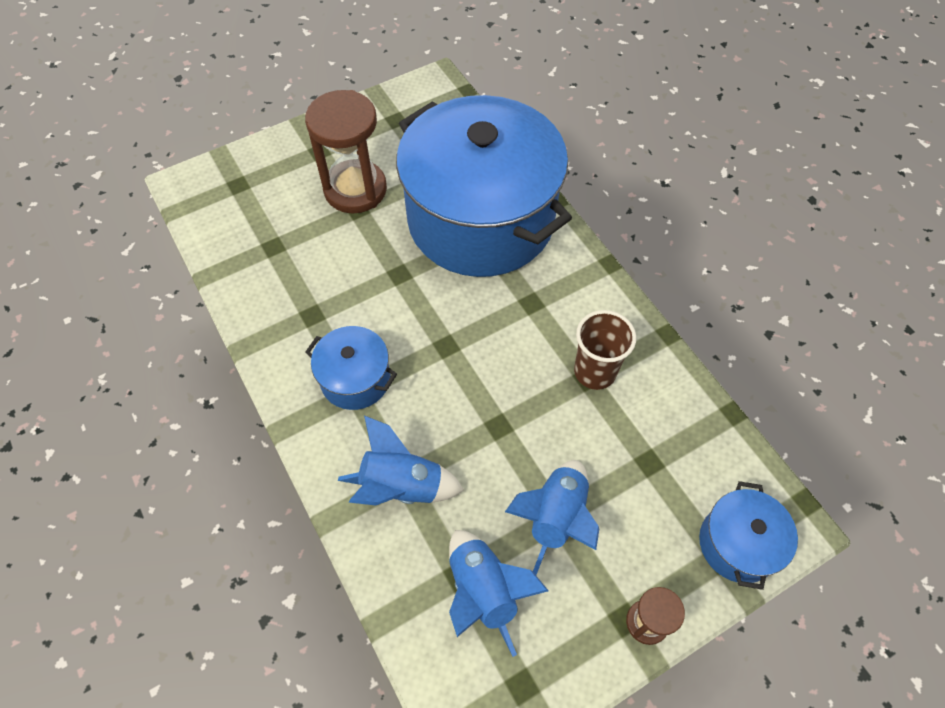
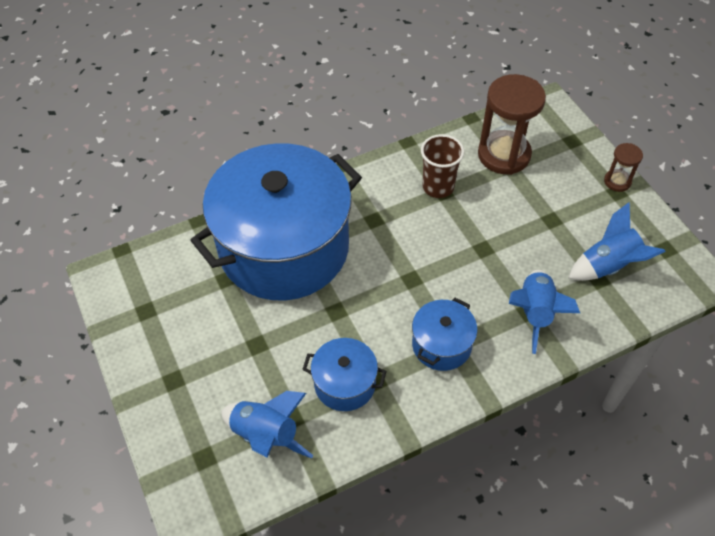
camera: 85 degrees left, 5 degrees down
brown hourglass [305,90,387,213] -> brown hourglass moved to [478,74,546,175]
blue rocket [505,460,599,575] -> blue rocket moved to [221,391,314,458]
blue pot [699,481,798,590] -> blue pot moved to [302,338,387,411]

